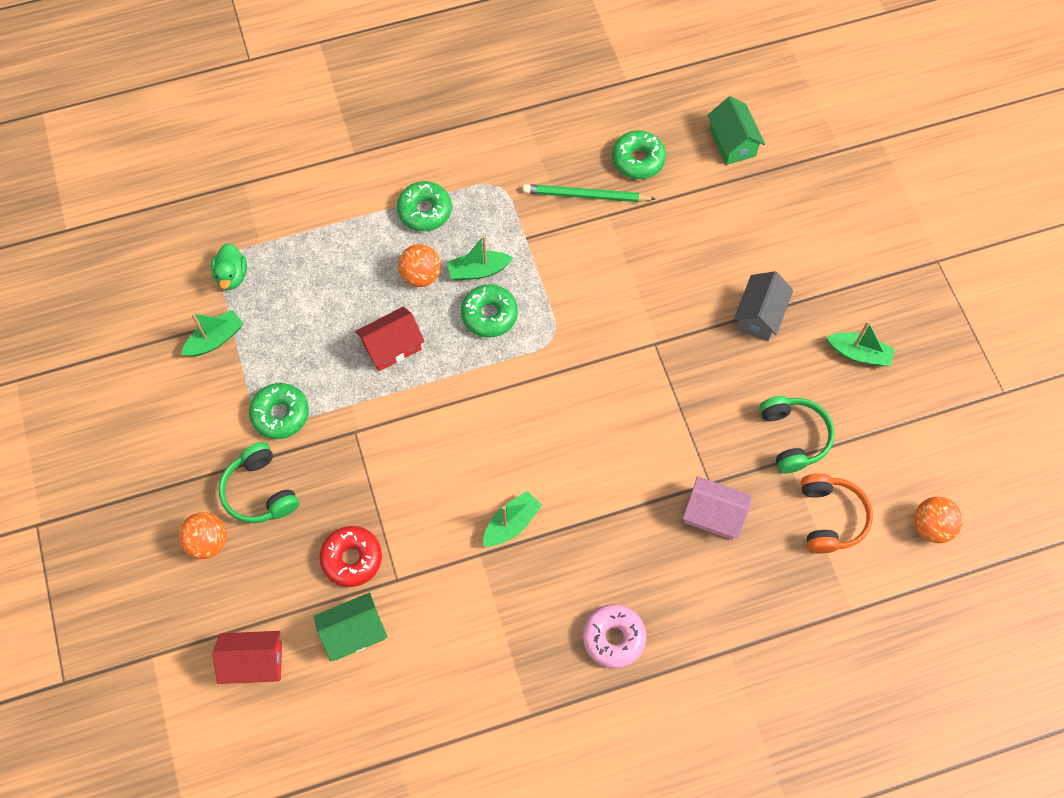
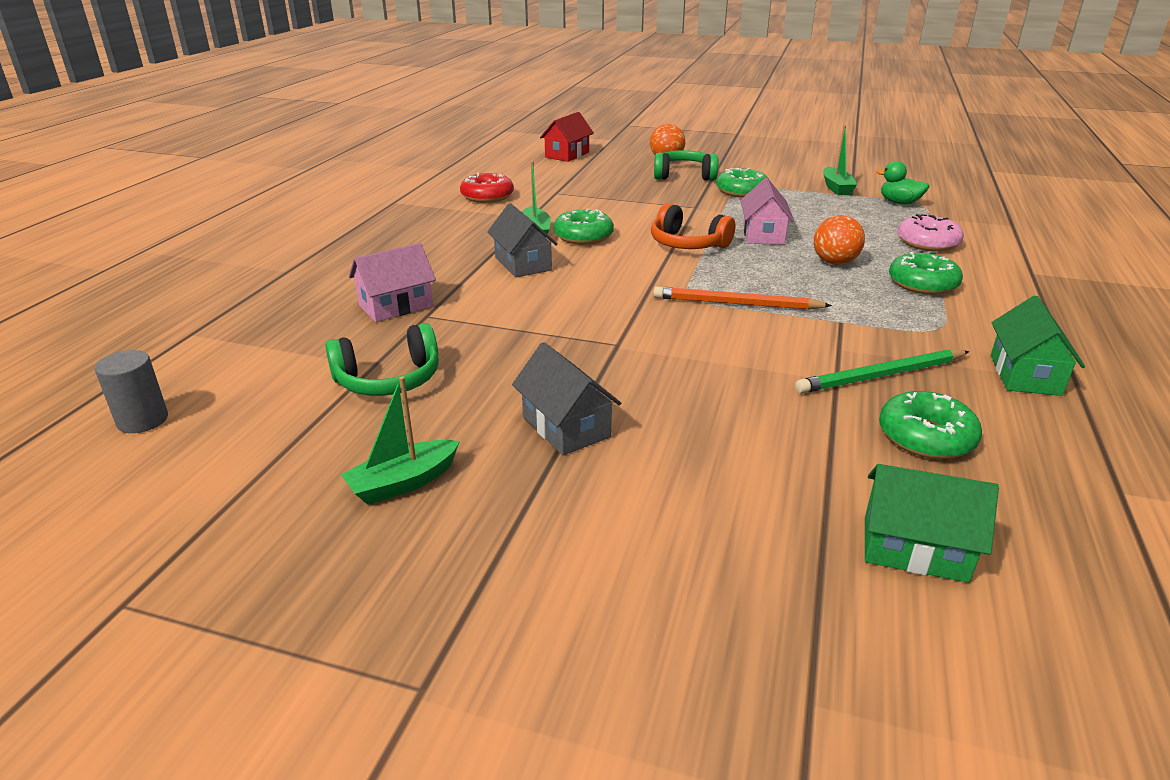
camera: 125 degrees right, 35 degrees down
green house [314,592,387,661] -> green house moved to [991,296,1085,396]
red donut [319,526,382,587] -> red donut moved to [460,173,514,203]
red house [355,307,425,371] -> pink house [740,178,794,245]
green boat [447,236,513,280] -> none
green donut [461,284,518,338] -> green donut moved to [553,209,614,245]
green pencil [523,184,656,202] -> green pencil turned 150 degrees counterclockwise [795,349,970,394]
pink donut [583,604,646,668] -> pink donut moved to [898,214,964,252]
green headphones [759,396,835,473] -> green headphones turned 45 degrees counterclockwise [325,323,439,396]
orange headphones [801,473,873,554] -> orange headphones moved to [651,203,735,249]
orange ball [914,497,963,543] -> grey cylinder [95,350,168,433]
none -> grey house [487,203,558,277]
none -> orange pencil [653,286,832,310]

